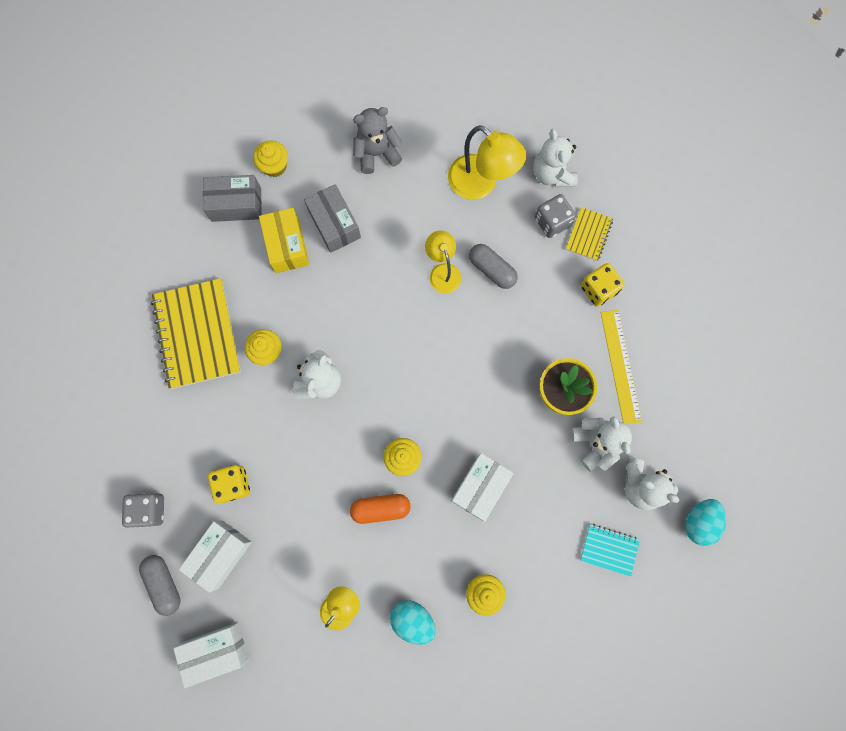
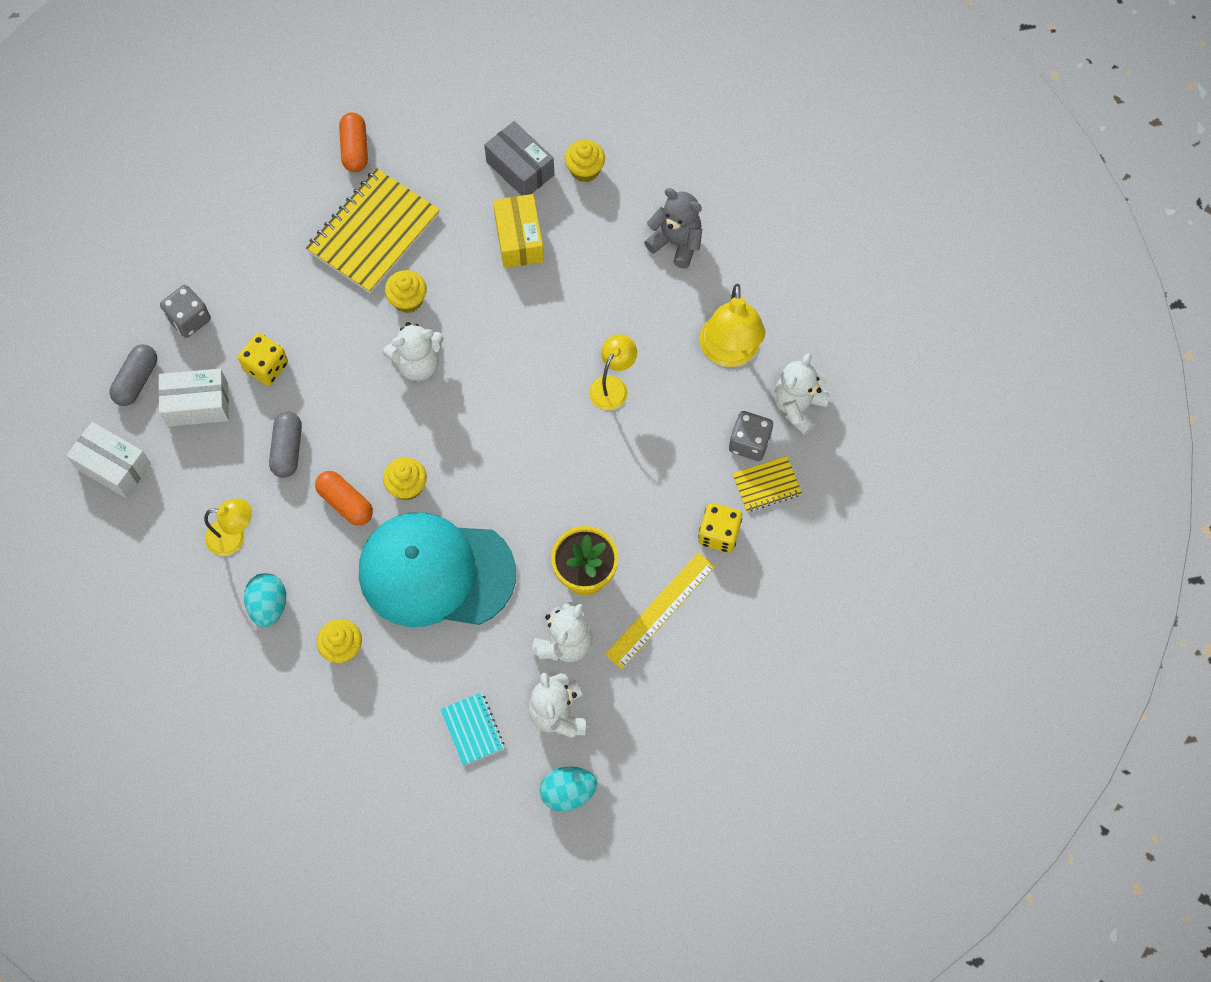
camera: 50 degrees right, 10 degrees down
yellow box [259,208,310,273] -> yellow box turned 45 degrees counterclockwise [493,194,544,268]
grey box [304,184,361,253] -> none
white box [451,453,514,521] -> turquoise cap [359,512,516,627]
grey capsule [469,244,518,289] -> grey capsule moved to [269,412,302,478]
none -> orange capsule [339,112,368,172]

